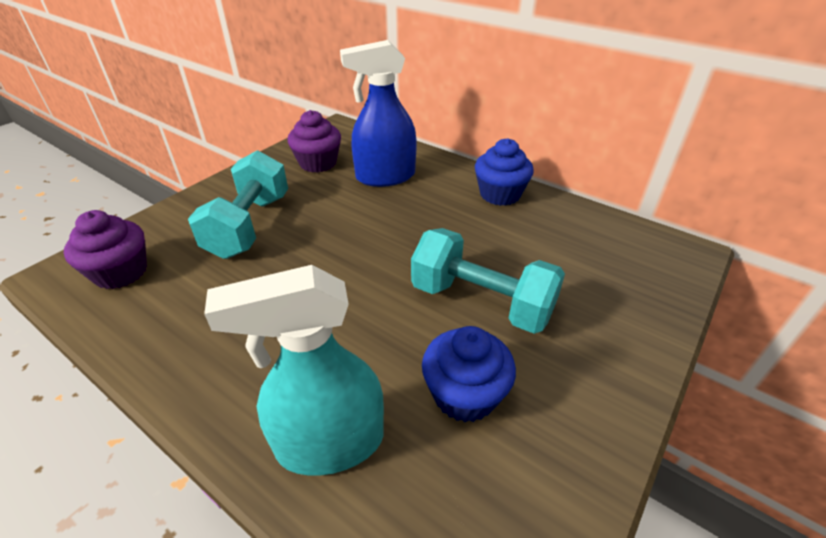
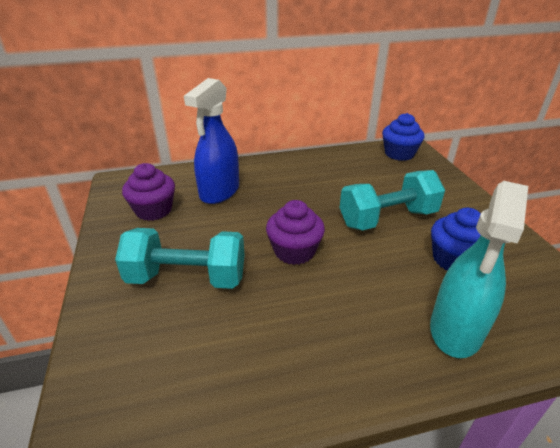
camera: 50 degrees left, 5 degrees down
purple cupcake [64,210,147,289] -> purple cupcake moved to [266,200,325,265]
turquoise dumbbell [188,150,288,259] -> turquoise dumbbell turned 45 degrees counterclockwise [115,228,245,289]
blue cupcake [475,139,534,206] -> blue cupcake moved to [382,113,424,161]

